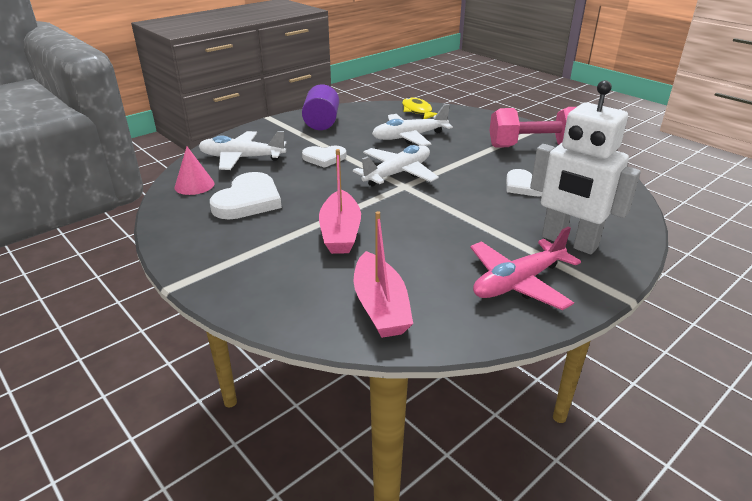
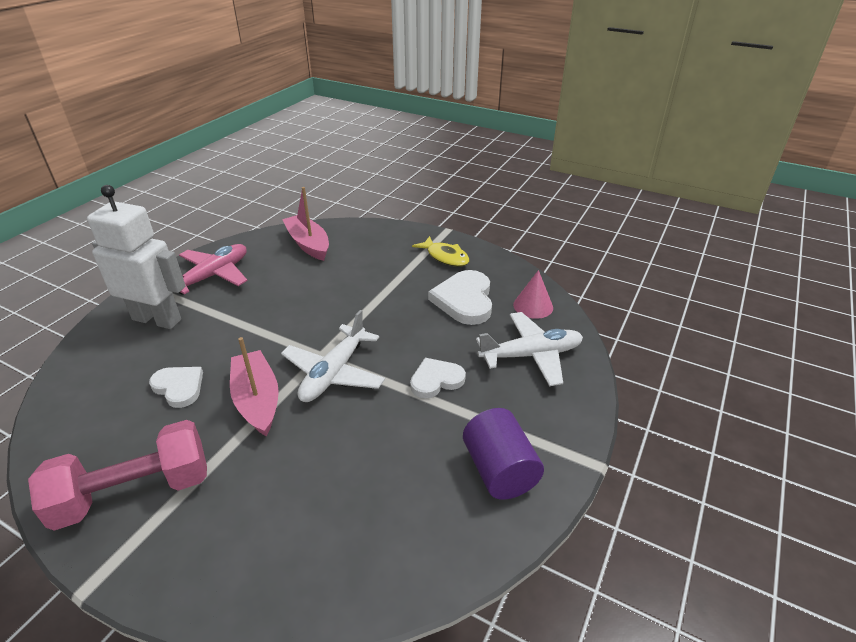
camera: 160 degrees right, 5 degrees up
pink boat [319,149,361,254] -> pink boat moved to [230,337,279,436]
white plane [372,104,453,146] -> none
yellow fish [402,97,437,119] -> yellow fish moved to [412,236,470,267]

